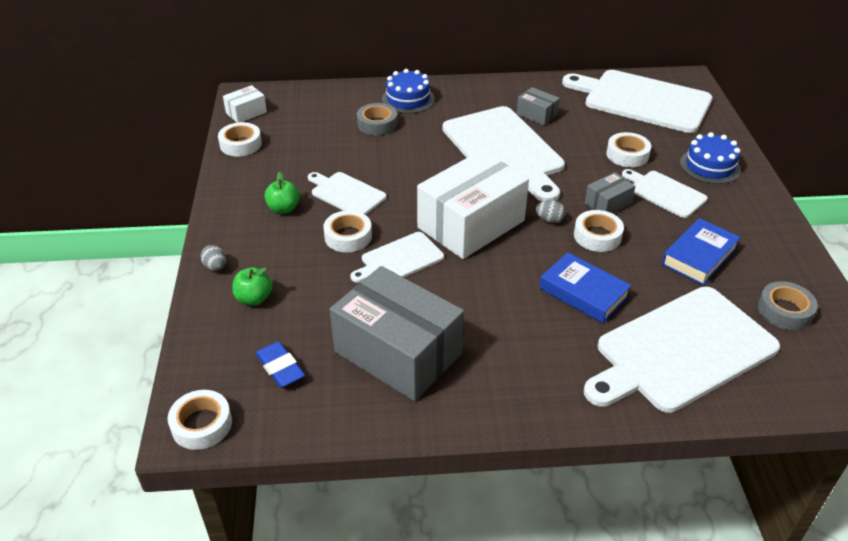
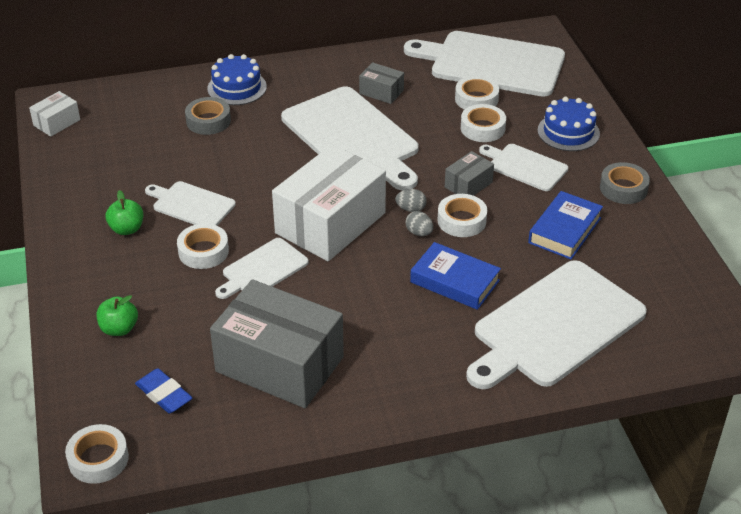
camera: 10 degrees left, 0 degrees up
grey egg [200,245,226,271] -> grey egg moved to [406,211,433,236]
white tape [218,122,262,156] -> white tape moved to [455,76,499,110]
grey tape [758,281,818,330] -> grey tape moved to [600,162,650,204]

